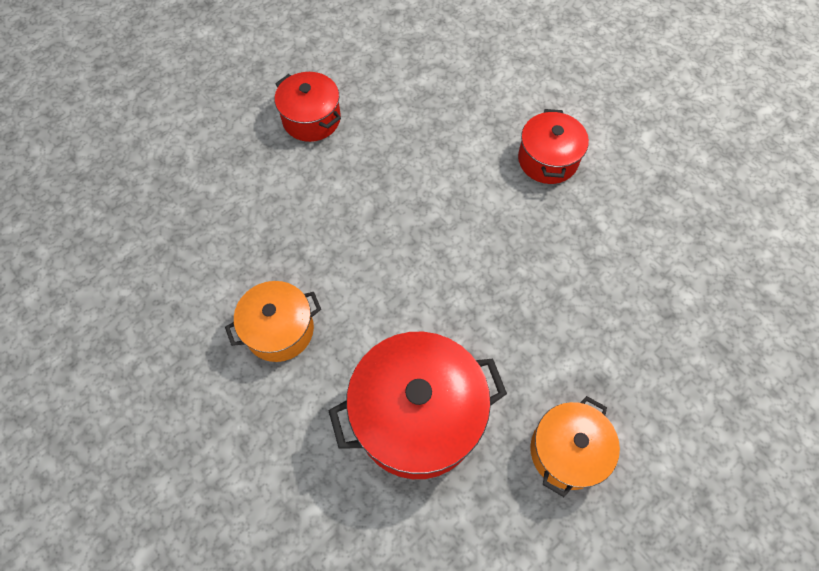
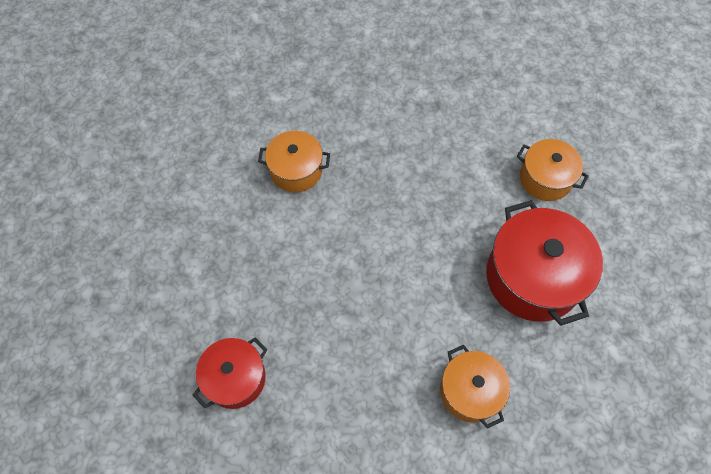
camera: 90 degrees left, 0 degrees up
red pot [518,109,589,184] -> orange pot [258,131,330,192]

